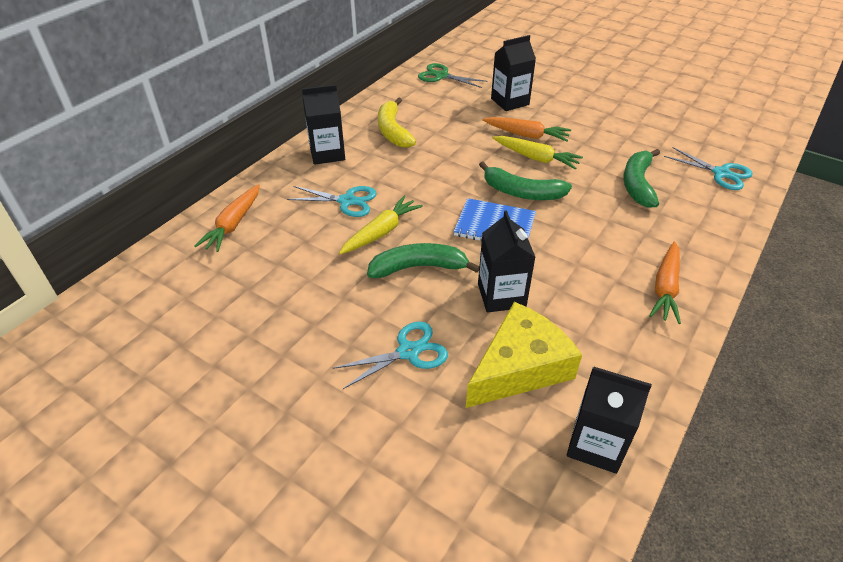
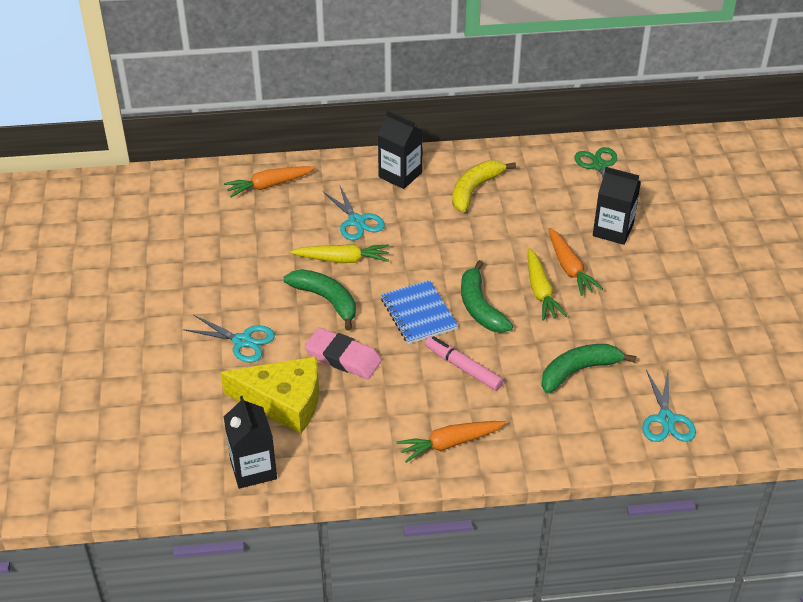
camera: 50 degrees right, 0 degrees up
black carton [478,210,536,312] -> pink eraser [305,328,382,379]
none -> pink marker [425,336,504,391]

